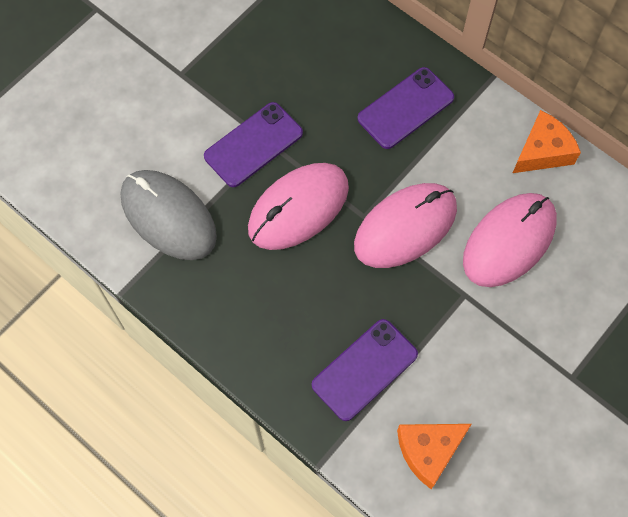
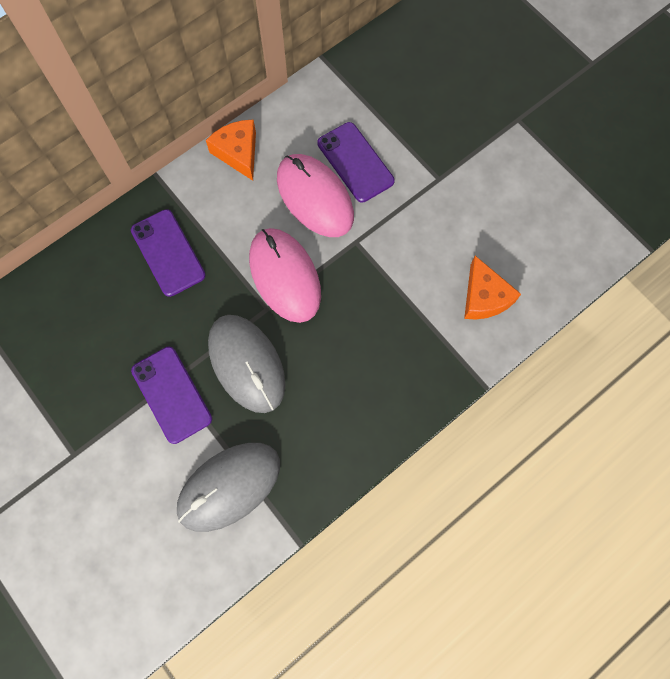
camera: 80 degrees left, 5 degrees up
pink mouse [248,163,349,250] -> grey mouse [208,315,285,413]
purple phone [312,319,418,421] -> purple phone moved to [318,122,395,202]

